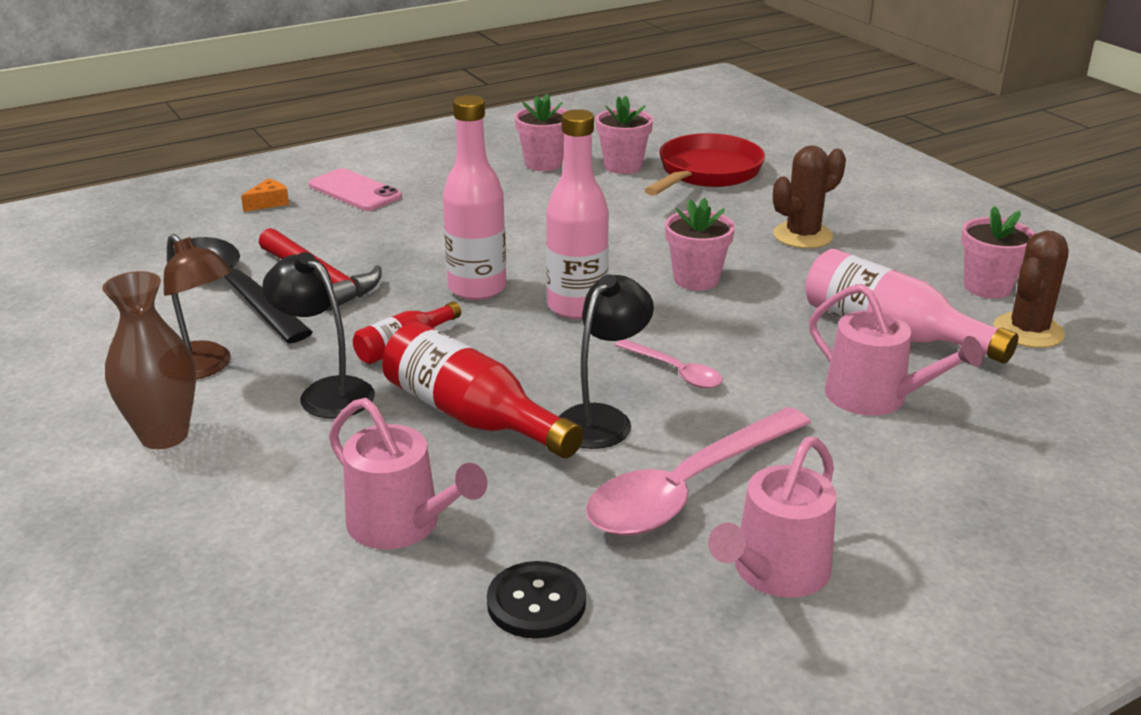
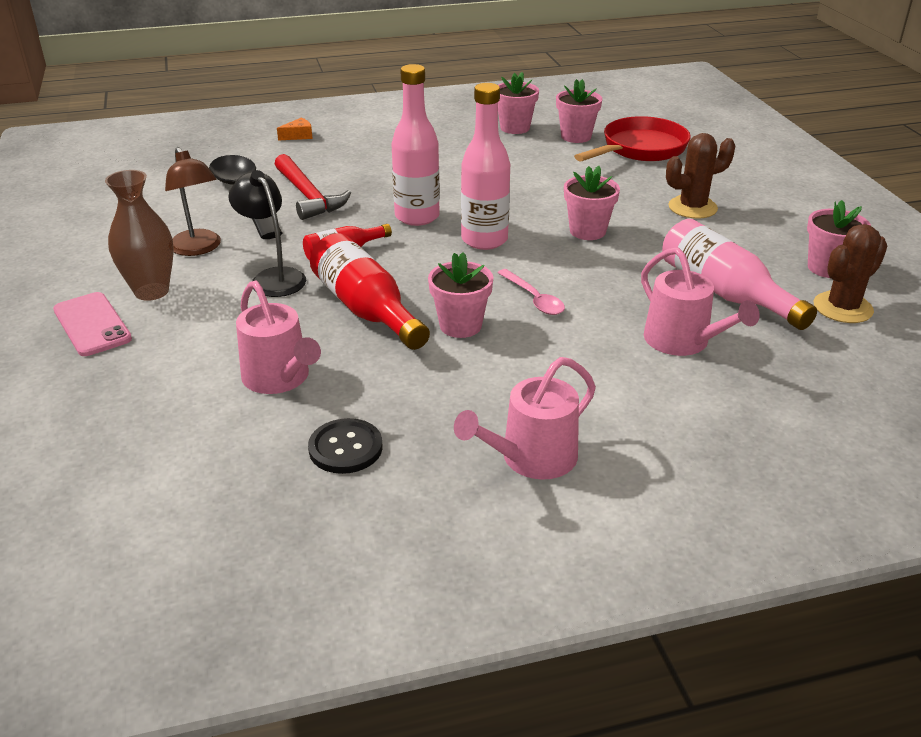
camera: 15 degrees right, 5 degrees up
pink phone [309,168,402,211] -> pink phone moved to [53,292,132,356]
black lamp [559,274,654,449] -> pink flower pot [428,252,494,338]
pink spoon [586,407,811,536] -> none

